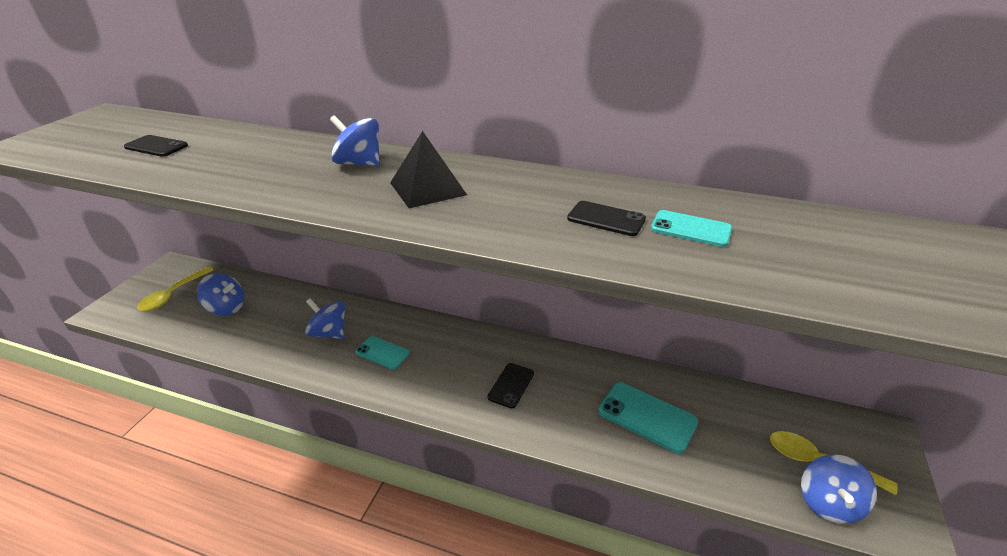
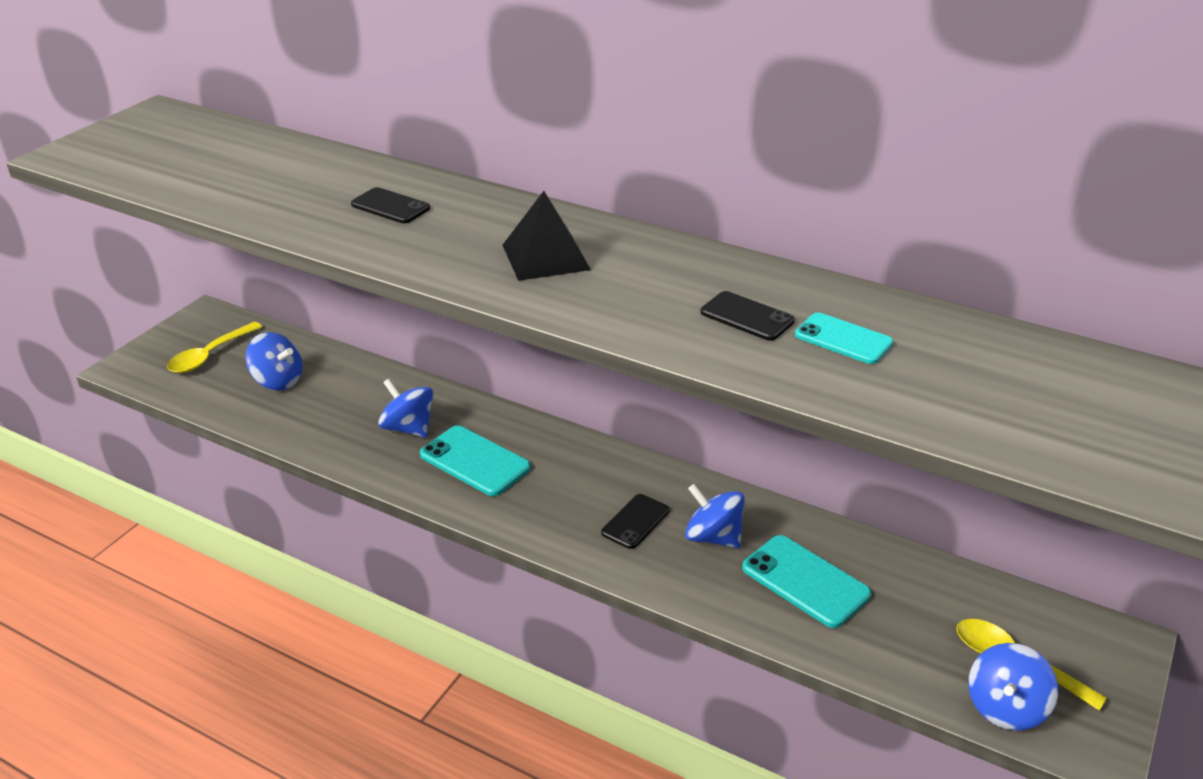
camera: 10 degrees right, 0 degrees up
black phone [124,135,188,157] -> black phone moved to [351,187,430,223]
blue spinning top [330,115,380,167] -> blue spinning top moved to [685,484,745,548]
turquoise phone [355,336,410,369] -> turquoise phone [420,425,531,496], size x1.57

